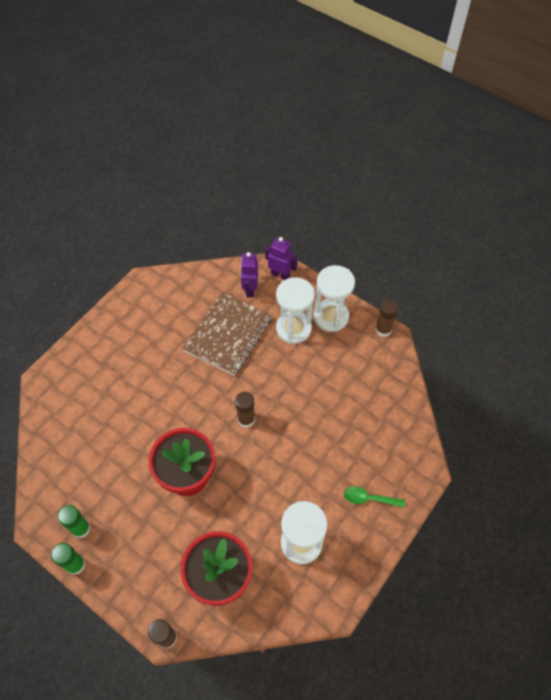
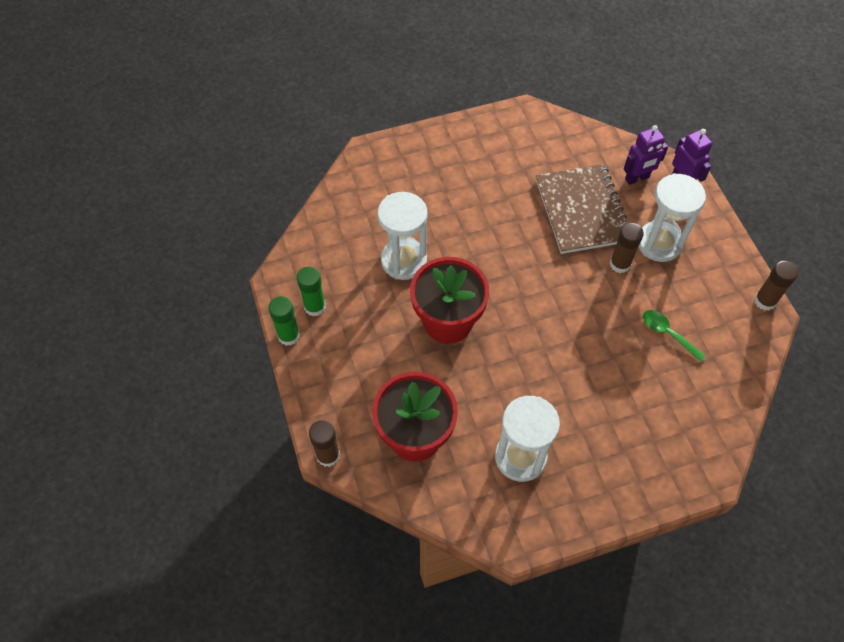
camera: 35 degrees right, 0 degrees up
brown notebook [183,292,272,376] -> brown notebook turned 75 degrees counterclockwise [536,164,629,254]
brown glue stick [235,392,255,428] -> brown glue stick moved to [610,223,644,273]
purple robot [240,252,258,298] -> purple robot turned 150 degrees counterclockwise [624,125,668,185]
white hourglass [314,265,355,332] -> white hourglass moved to [377,192,427,280]
green spoon [344,486,405,508] -> green spoon moved to [643,310,706,362]

